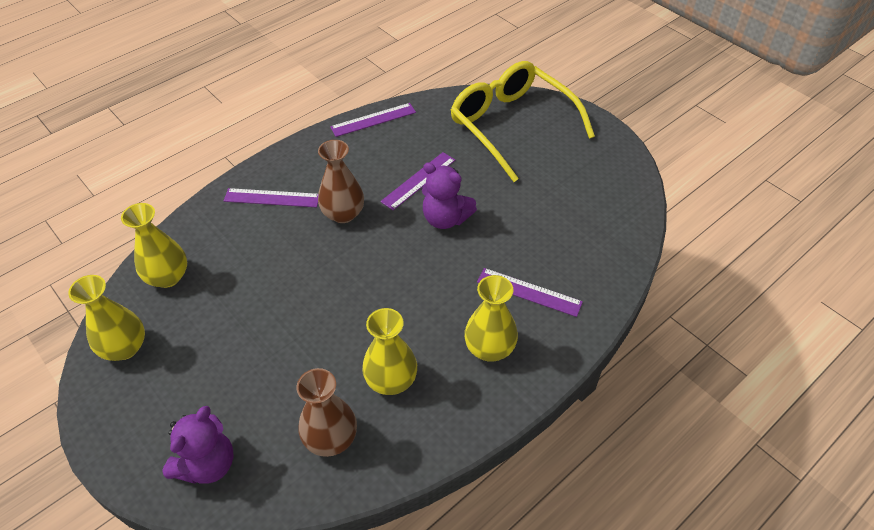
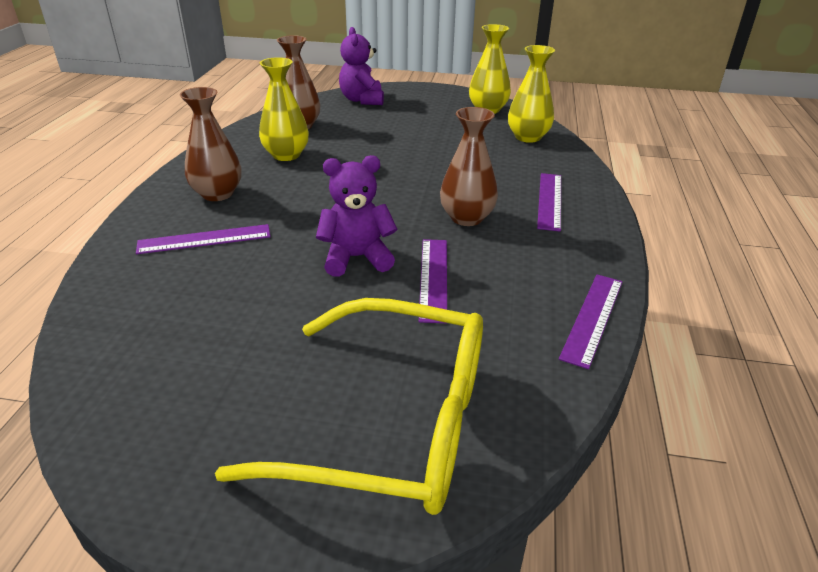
camera: 140 degrees right, 15 degrees down
purple ruler [224,188,318,207] -> purple ruler turned 45 degrees counterclockwise [537,173,561,232]
yellow vase [464,275,518,362] -> brown vase [179,87,242,201]

